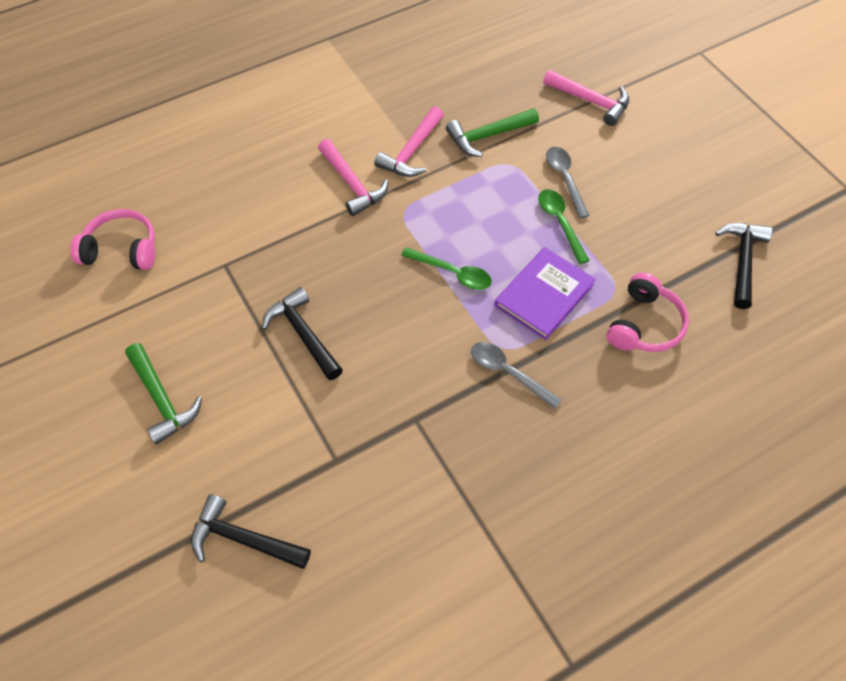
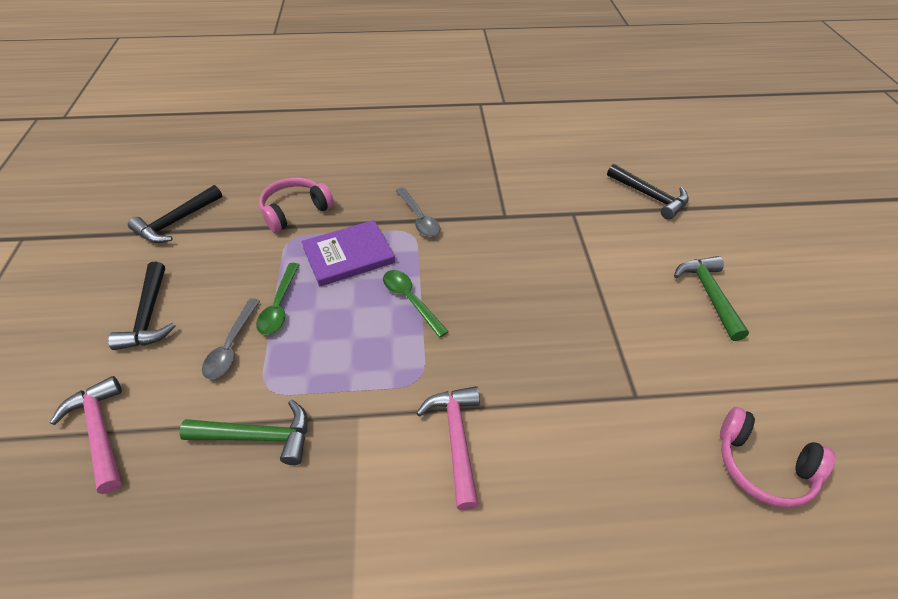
camera: 155 degrees left, 10 degrees down
black hammer [262,287,343,380] -> black hammer moved to [108,261,176,350]
pink hammer [374,106,444,177] -> none

